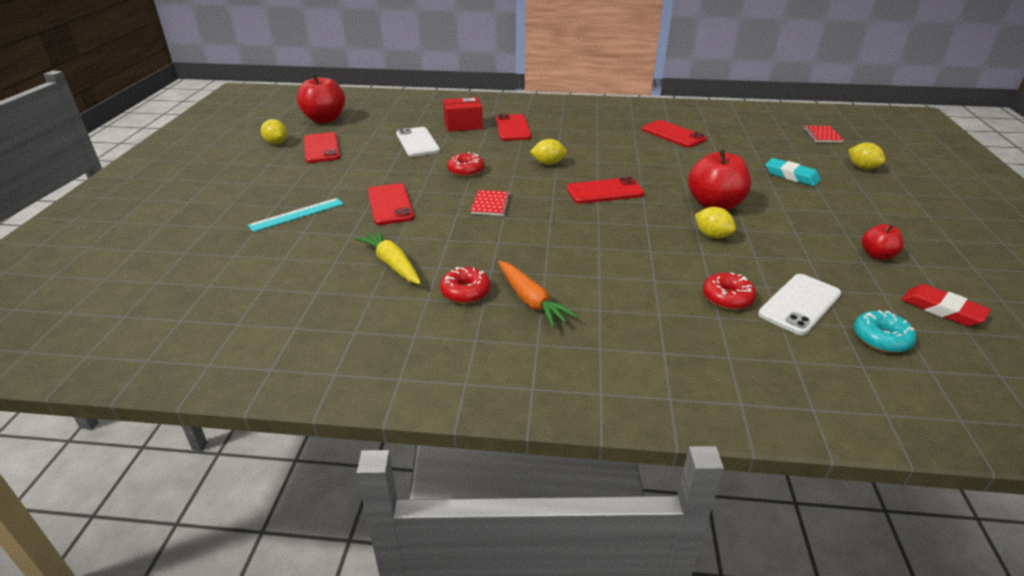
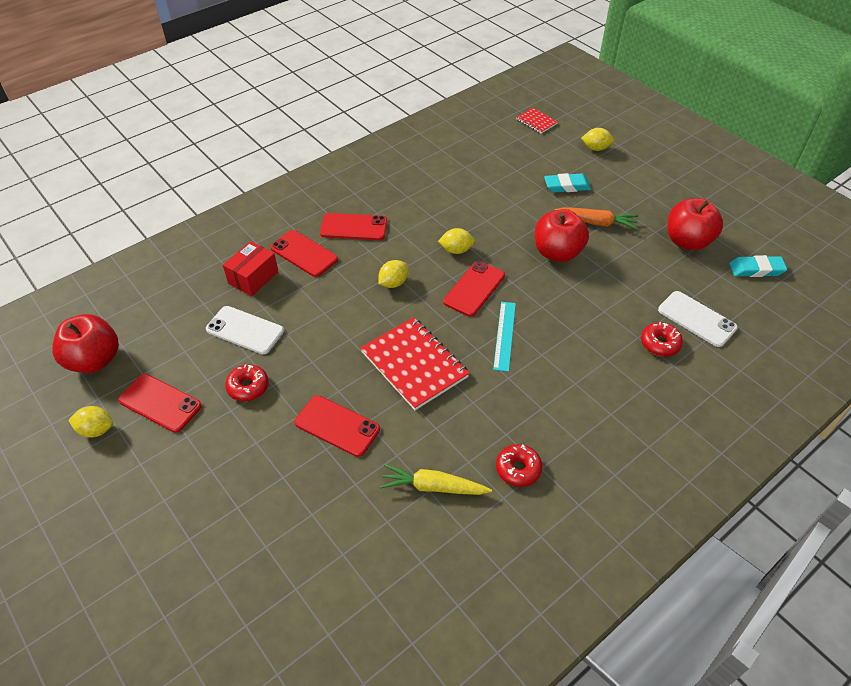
camera: 45 degrees left, 15 degrees up
turquoise ruler [248,198,344,232] -> turquoise ruler moved to [493,302,516,372]
red donut [447,152,484,177] -> red donut moved to [225,364,269,401]
red notebook [471,190,511,216] -> red notebook [360,317,469,410], size x2.02
orange carrot [498,261,578,328] -> orange carrot moved to [554,207,638,229]
red phone [642,120,707,148] -> red phone moved to [320,213,387,240]
yellow lemon [695,207,736,239] -> yellow lemon moved to [438,228,475,254]
white phone [758,274,841,335] -> white phone turned 45 degrees counterclockwise [658,291,738,347]
turquoise donut [854,310,916,353] -> none
red apple [862,224,904,260] -> red apple [668,198,723,250], size x1.85
red eraser [901,284,991,326] -> turquoise eraser [729,255,787,277]

